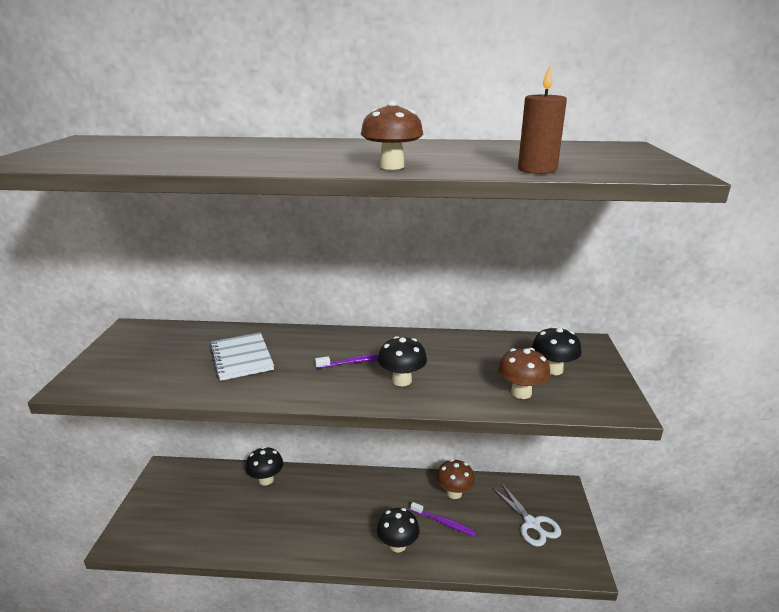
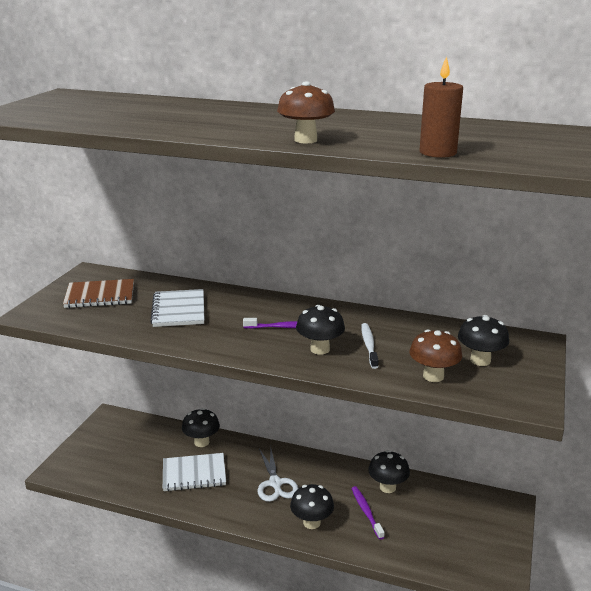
camera: 15 degrees right, 0 degrees up
purple toothbrush [410,502,477,536] -> purple toothbrush turned 150 degrees counterclockwise [351,486,385,540]
brown mushroom [436,459,475,499] -> black mushroom [368,450,410,493]
white scissors [492,484,561,547] -> white scissors moved to [258,448,299,502]
none -> brown notebook [63,279,134,308]
none -> white notebook [163,453,226,492]
none -> white toothbrush [362,323,378,369]

